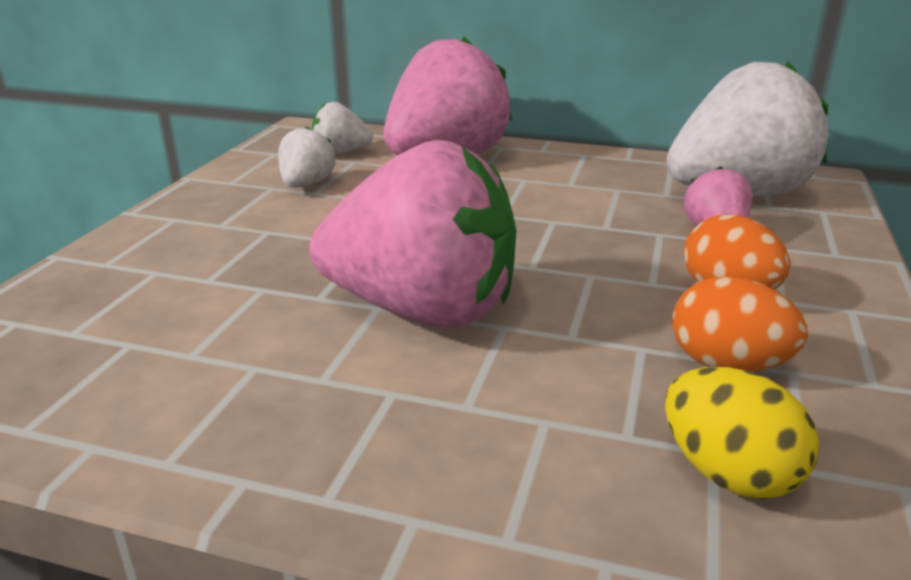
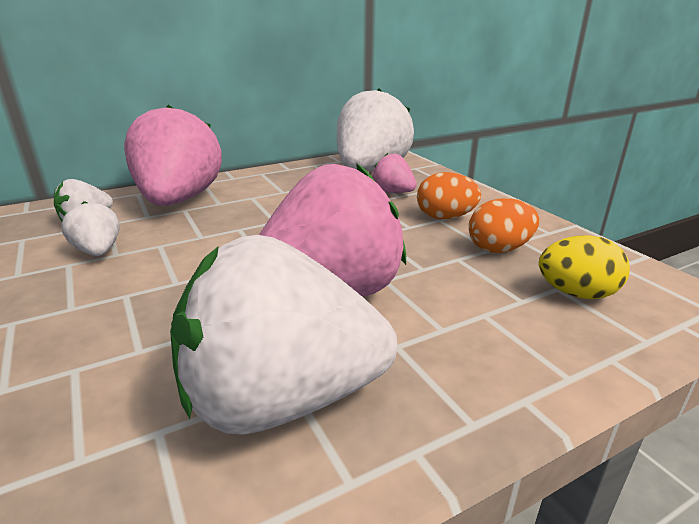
camera: 45 degrees left, 0 degrees up
none -> white strawberry [170,235,397,435]

